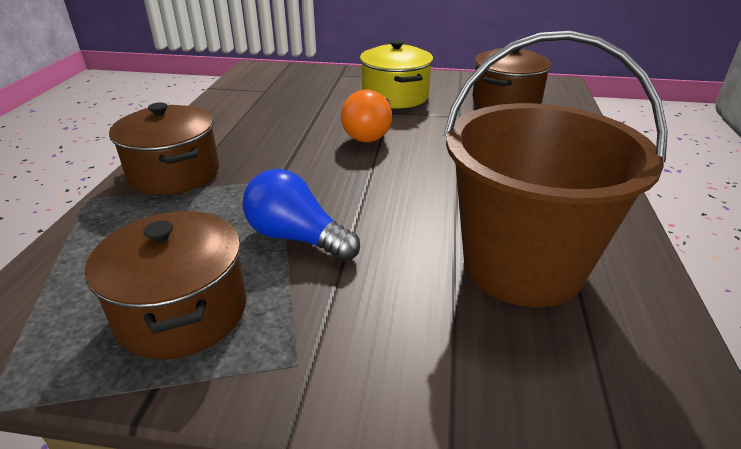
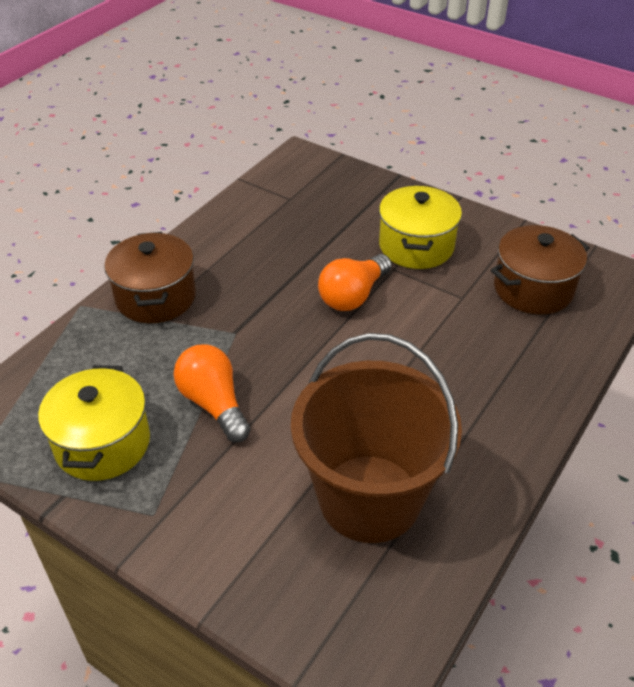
camera: 25 degrees right, 10 degrees up
brown pot [85,211,247,359] -> yellow pot [38,365,150,481]
blue light bulb [242,169,360,262] -> orange light bulb [174,344,251,442]

